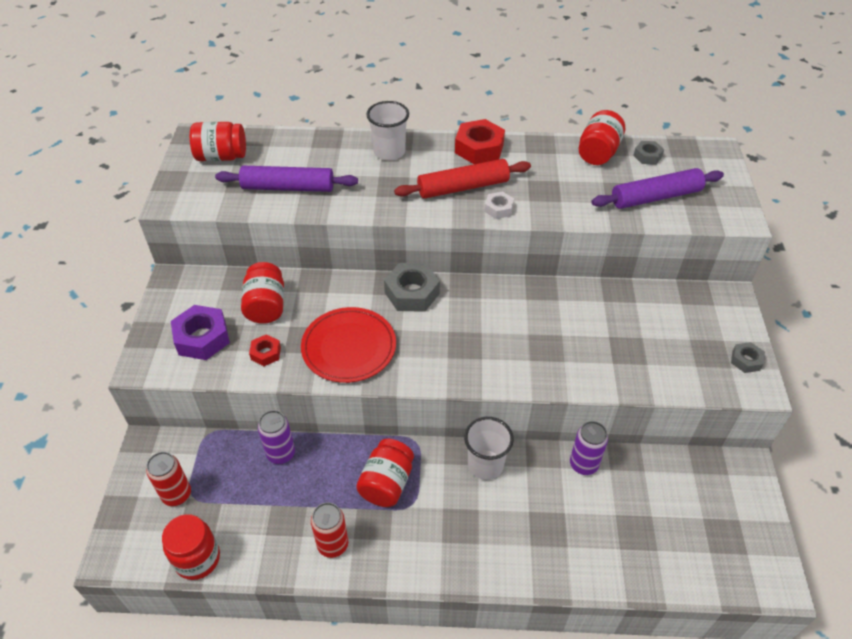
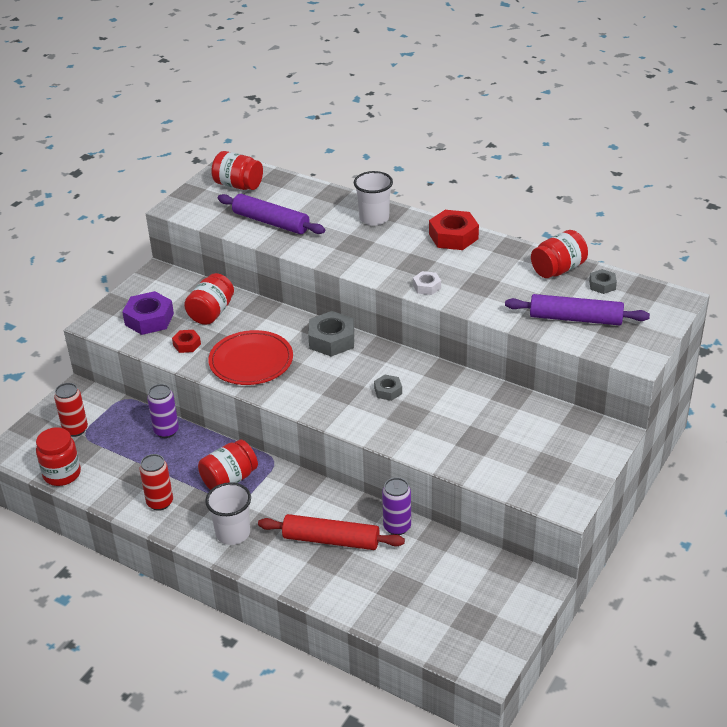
camera: 30 degrees right, 10 degrees down
red rolling pin [394,159,531,199] -> red rolling pin moved to [258,514,405,550]
white cup [464,417,514,480] -> white cup moved to [205,482,251,545]
grey nut [731,342,765,373] -> grey nut moved to [374,375,402,401]

